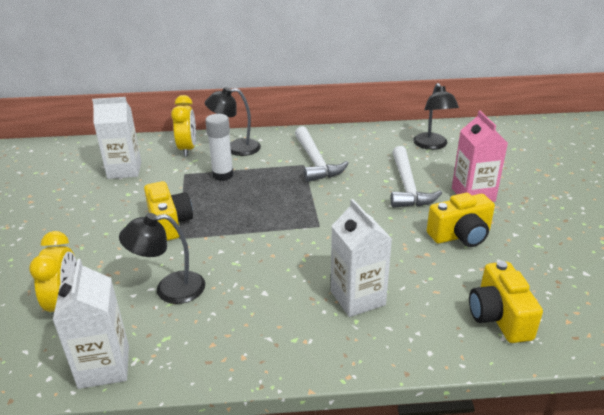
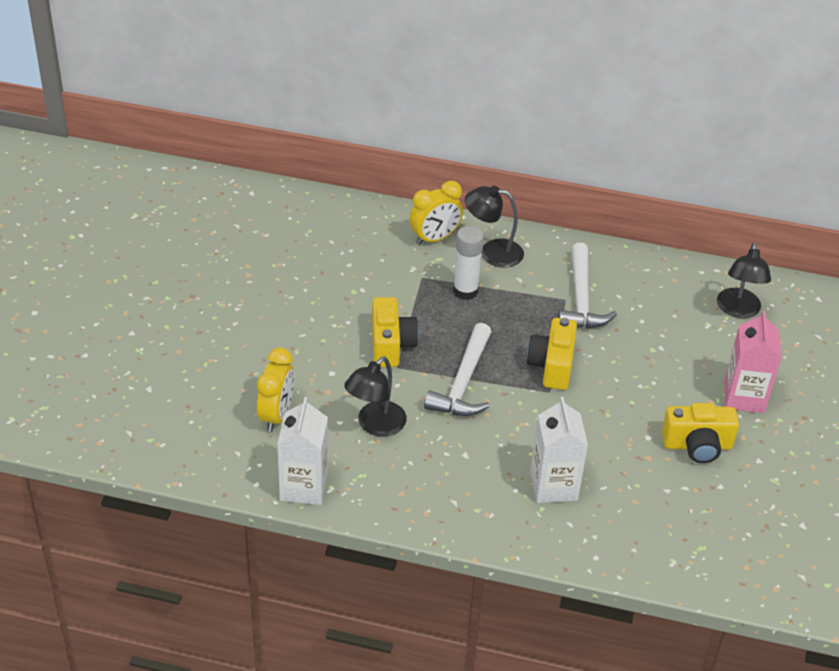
camera: 15 degrees right, 10 degrees up
white carton [92,97,141,179] -> none
black lamp [119,213,205,304] -> black lamp turned 60 degrees counterclockwise [344,356,407,436]
yellow clock [171,95,196,157] -> yellow clock turned 45 degrees clockwise [409,181,463,245]
white hammer [391,146,442,208] -> white hammer moved to [424,323,492,416]
yellow camera [469,261,543,343] -> yellow camera moved to [526,318,577,390]

